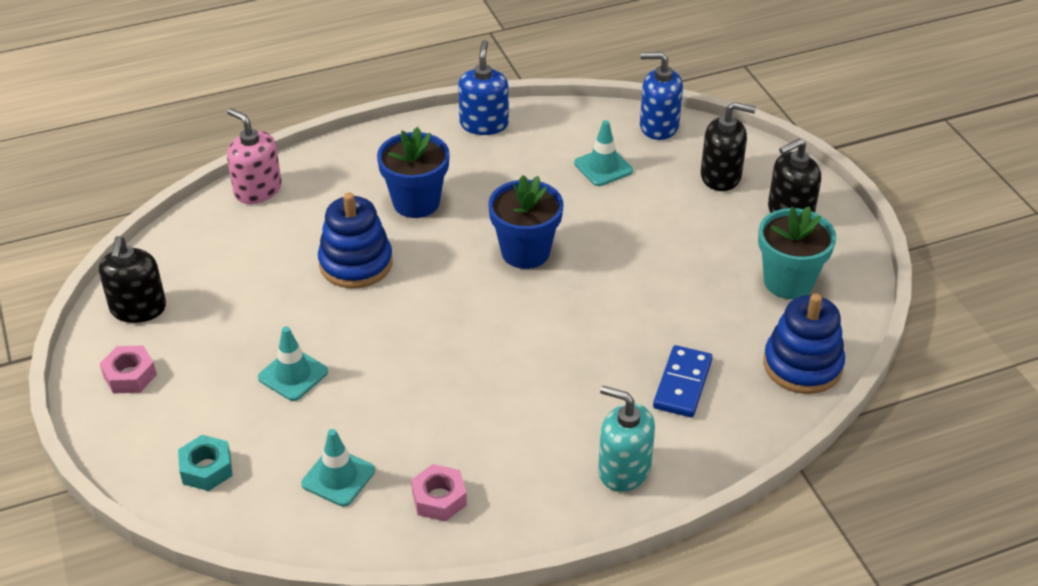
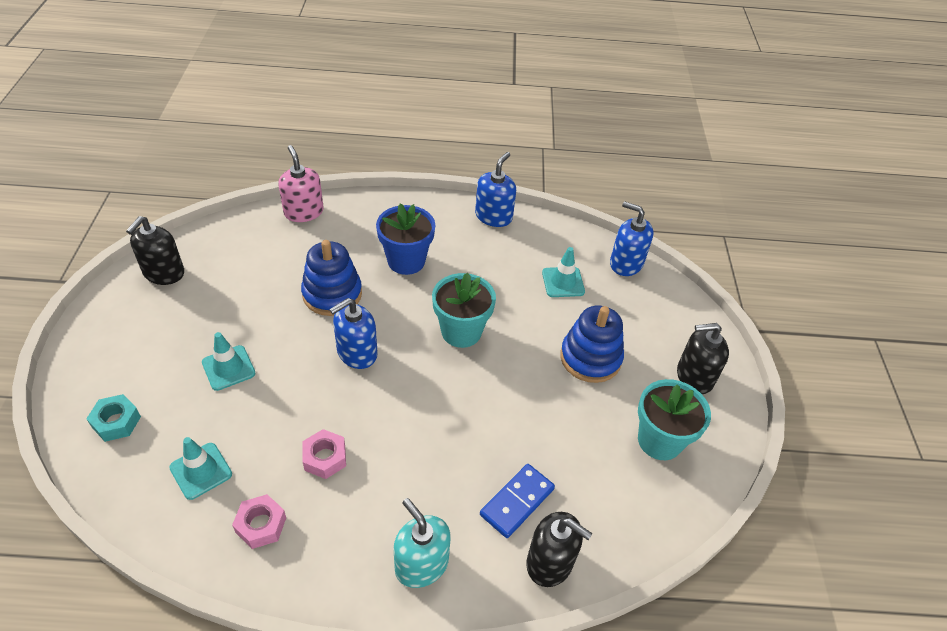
camera: 20 degrees right, 5 degrees up
pink nut [100,345,157,394] -> pink nut moved to [302,429,346,479]
blue flower pot [488,175,564,269] -> turquoise flower pot [432,273,496,348]
black soap dispenser [701,102,756,191] -> black soap dispenser moved to [526,512,592,587]
blue stacking toy [763,293,845,394] -> blue stacking toy moved to [560,305,624,383]
none -> blue soap dispenser [329,298,378,369]

